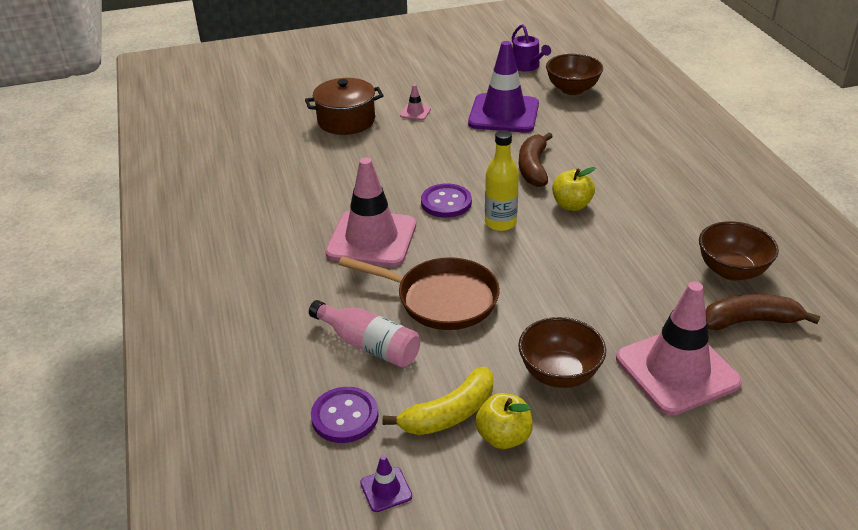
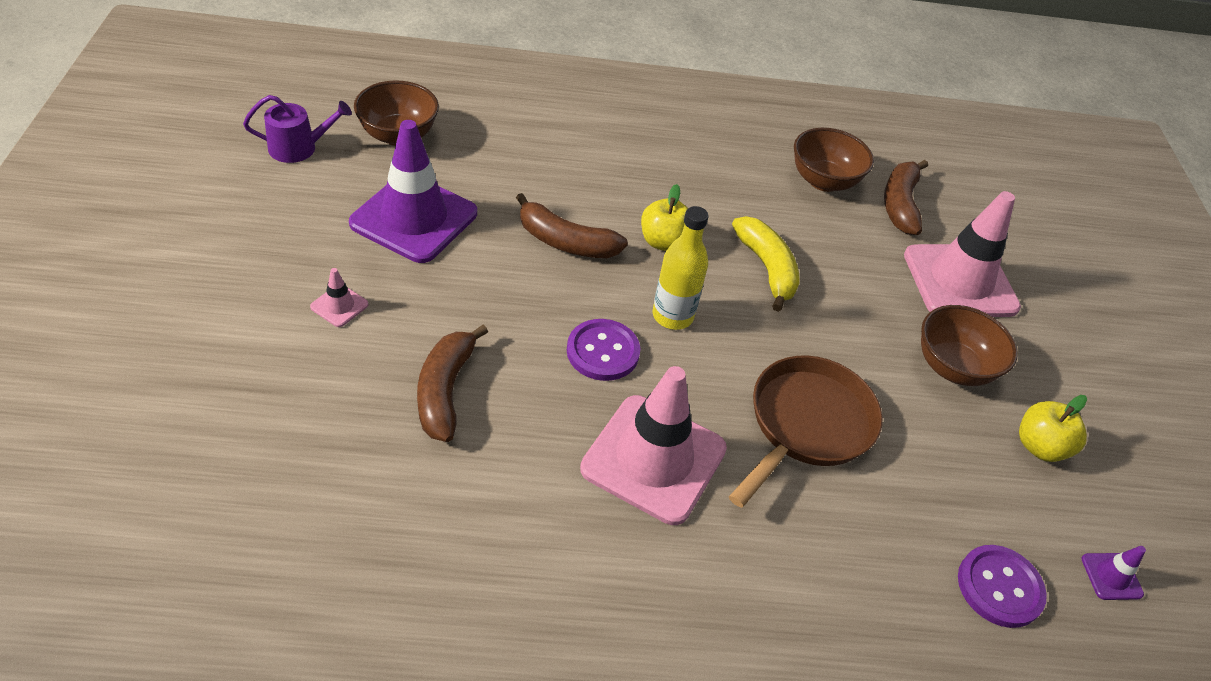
camera: 80 degrees left, 10 degrees up
brown pot [305,78,384,135] -> none
pink bottle [309,300,420,368] -> none
yellow banana [382,367,493,435] -> yellow banana moved to [732,216,800,312]
none -> brown banana [417,325,488,442]

